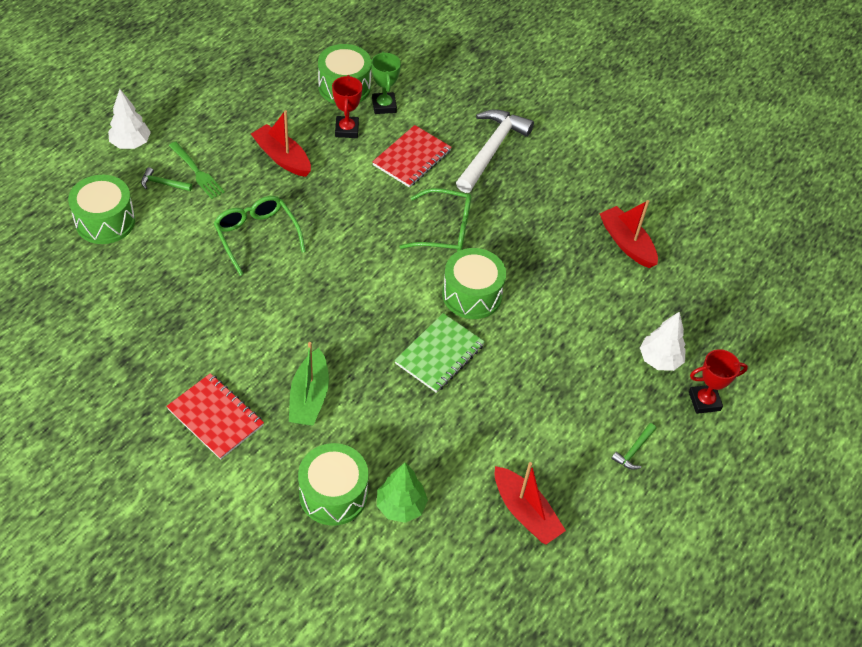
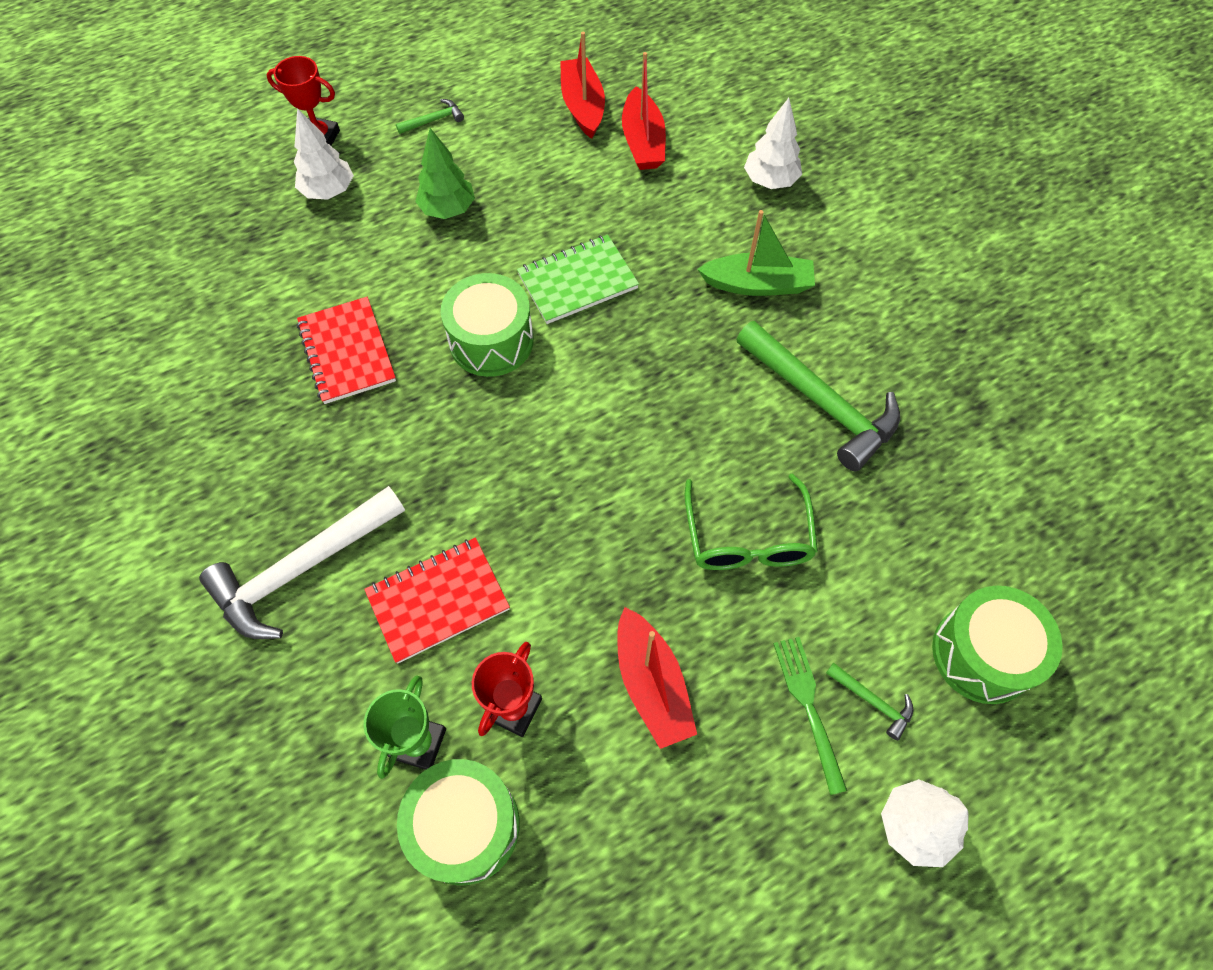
camera: 150 degrees left, 10 degrees up
red notebook [166,373,264,460] -> red notebook moved to [297,297,396,404]
green boat [289,342,329,426] -> green boat turned 60 degrees clockwise [698,210,815,296]
green drum [298,443,369,526] -> white tree [744,98,802,189]
green tree [377,462,428,523] -> green tree moved to [415,128,475,219]
green glasses [399,188,471,252] -> none
red boat [600,200,658,268] -> red boat moved to [622,52,666,170]
none -> green hammer [736,321,900,471]

